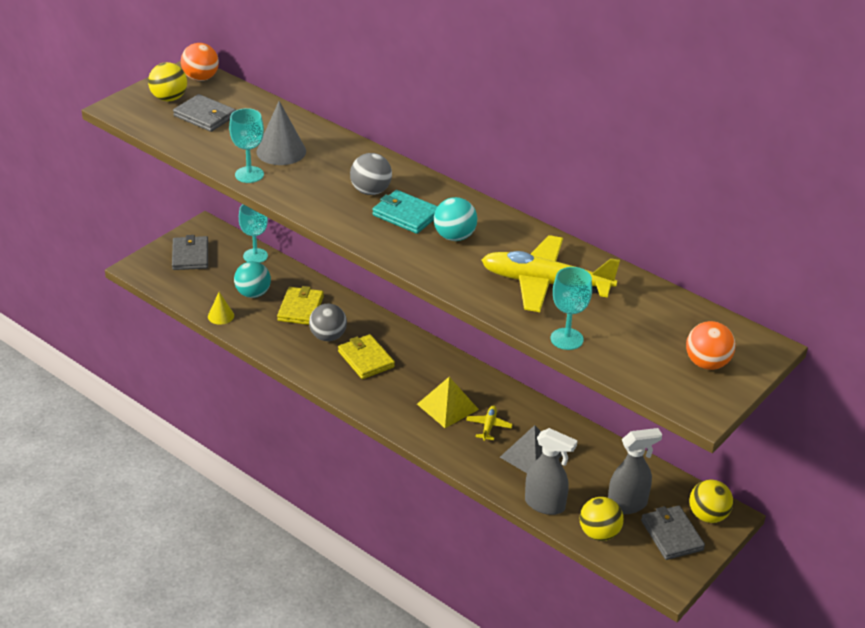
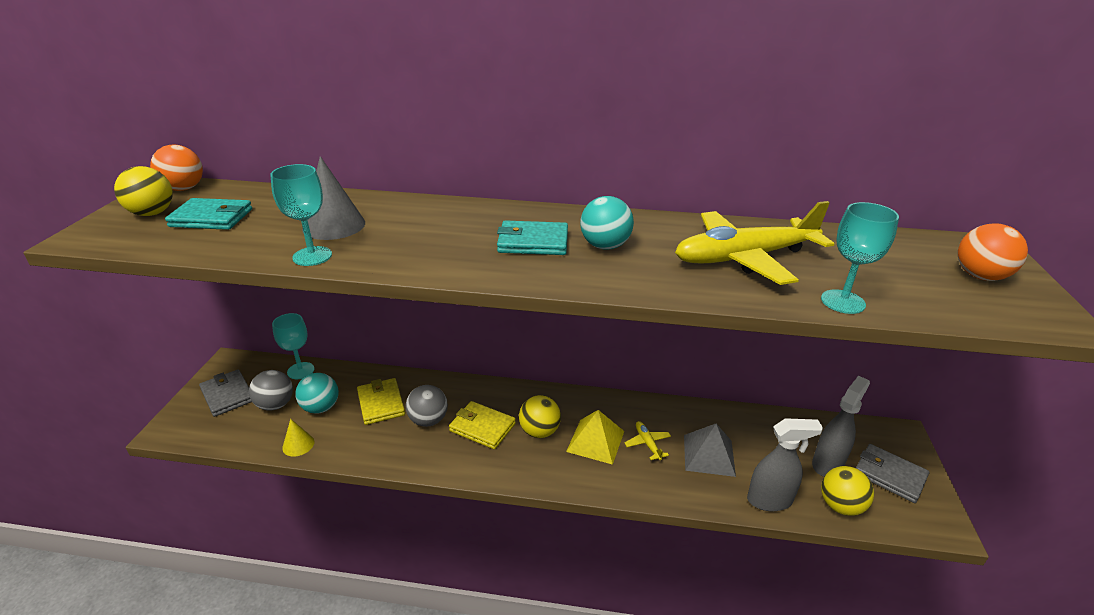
camera: 30 degrees left, 5 degrees down
grey wallet [173,94,236,132] -> turquoise wallet [165,198,252,230]
grey ball [350,153,392,195] -> grey ball moved to [249,370,293,411]
yellow ball [689,480,733,523] -> yellow ball moved to [519,395,561,438]

